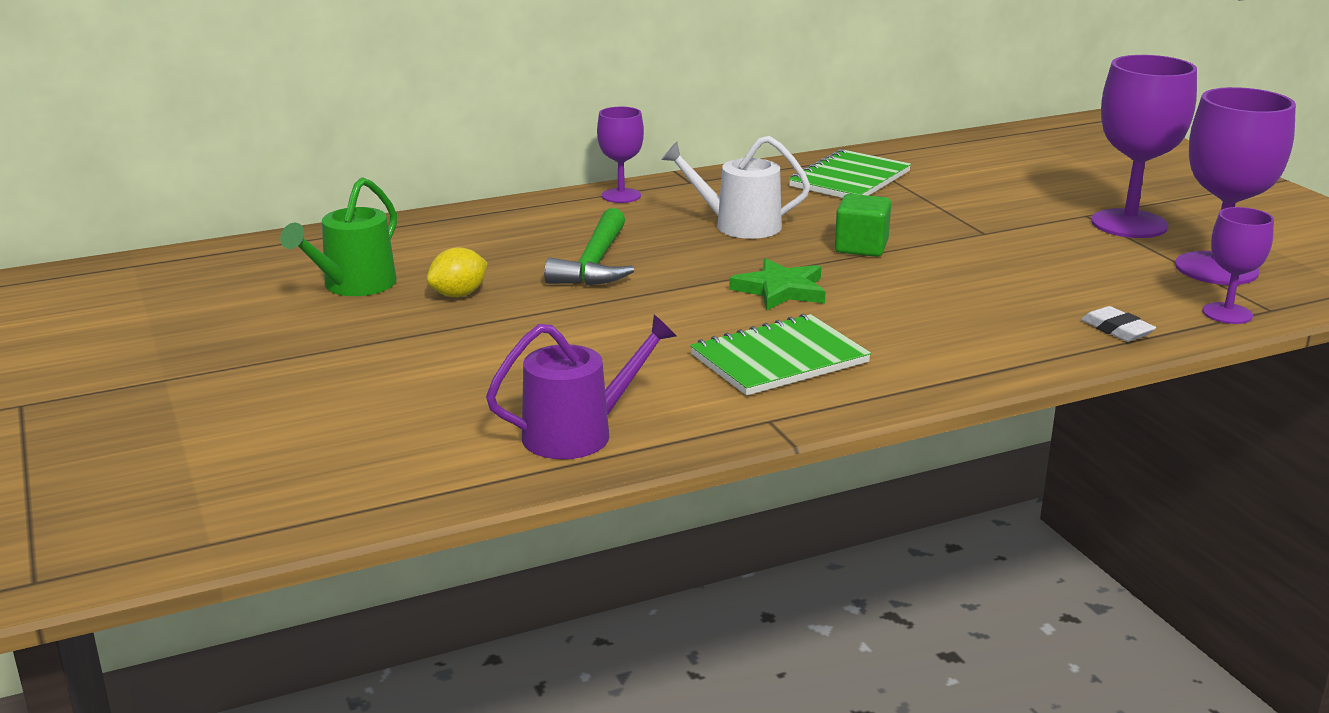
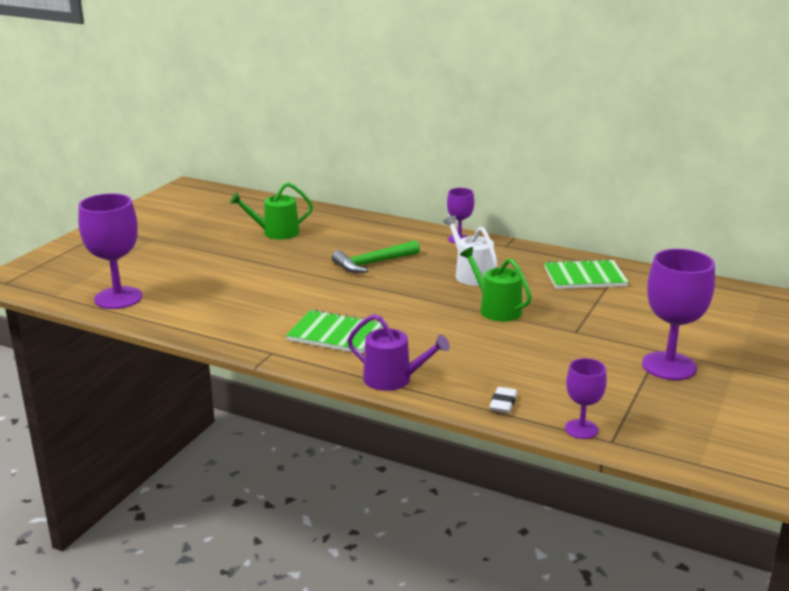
camera: 50 degrees right, 0 degrees up
yellow lemon [427,247,488,297] -> none
purple watering can [486,314,677,459] -> purple watering can moved to [347,314,450,391]
green star [729,258,826,310] -> none
green cube [835,194,891,257] -> green watering can [460,247,532,322]
purple goblet [1175,87,1296,285] -> purple goblet moved to [78,193,142,309]

